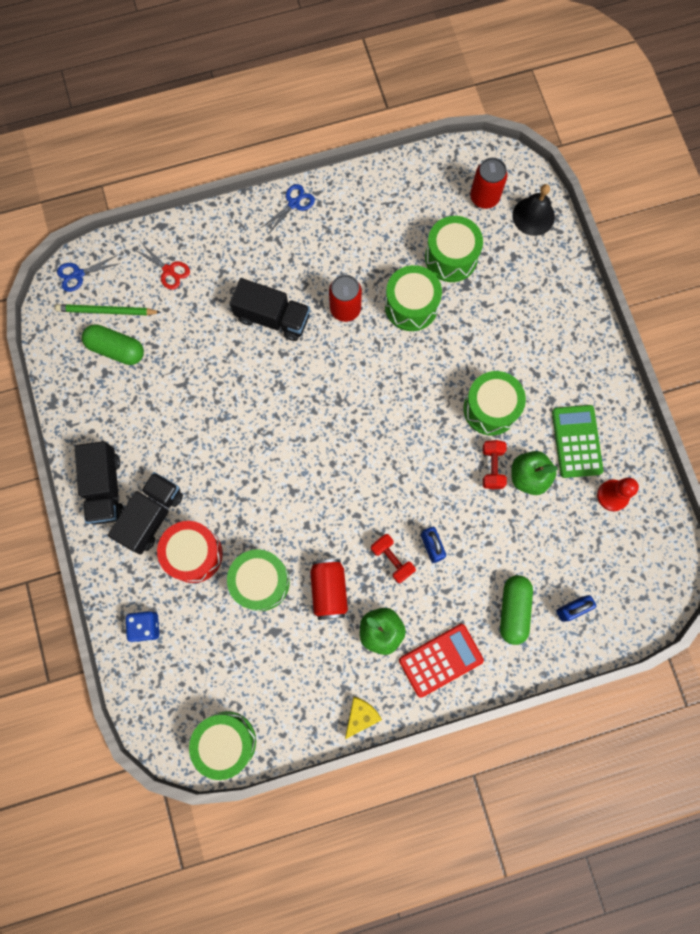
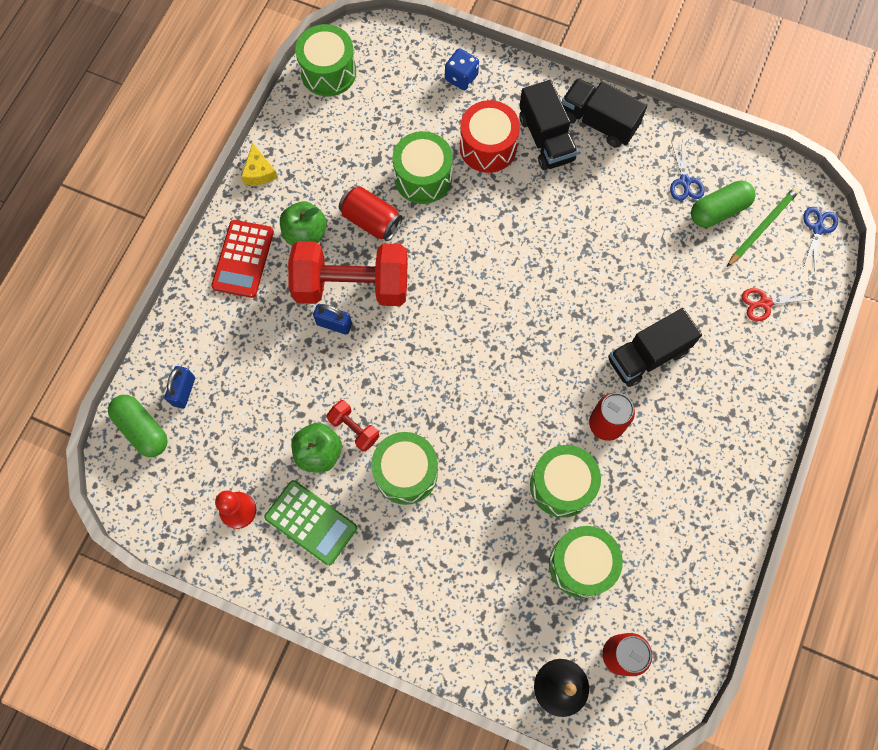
camera: 130 degrees right, 5 degrees down
blue scissors [261,184,315,233] -> blue scissors moved to [670,140,705,201]
red dumbbell [371,534,416,583] -> red dumbbell [288,241,408,306], size x2.26
green capsule [500,575,533,645] -> green capsule moved to [108,395,168,457]

